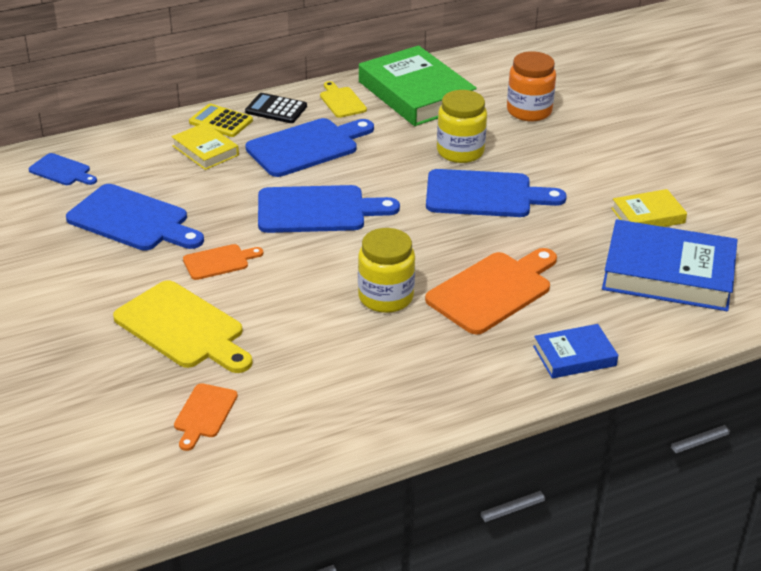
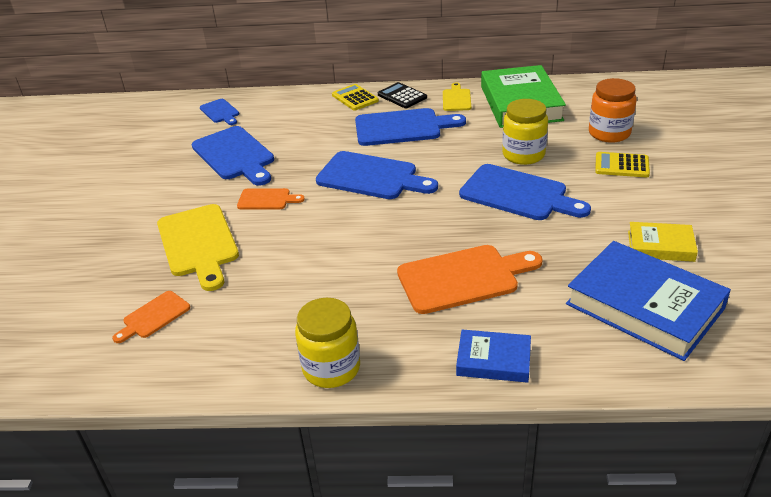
camera: 30 degrees right, 0 degrees up
yellow book [172,123,239,170] -> none
yellow jar [358,228,415,313] -> yellow jar moved to [295,298,360,388]
none -> yellow calculator [595,152,650,177]

